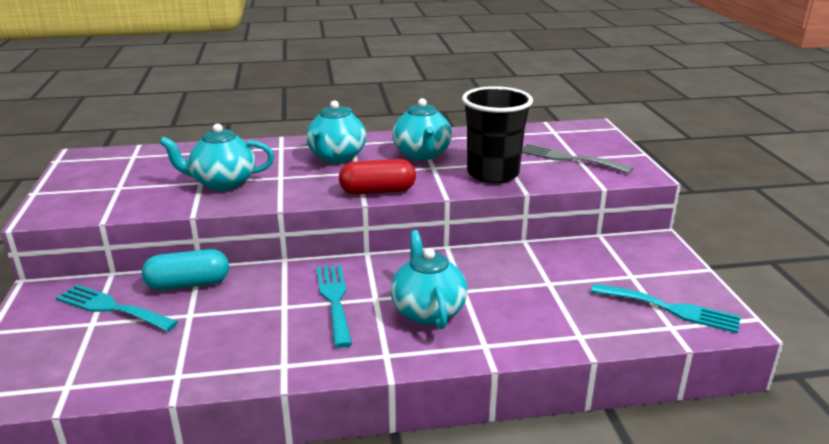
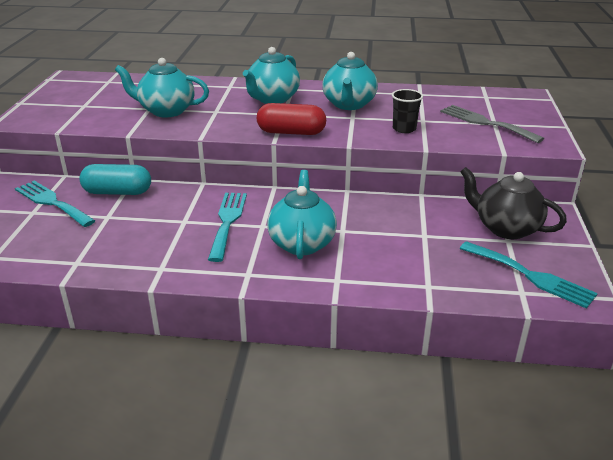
camera: 15 degrees right, 5 degrees up
black cup [462,86,533,183] -> black cup [392,89,423,133], size x0.48
none -> black teapot [460,167,567,239]

